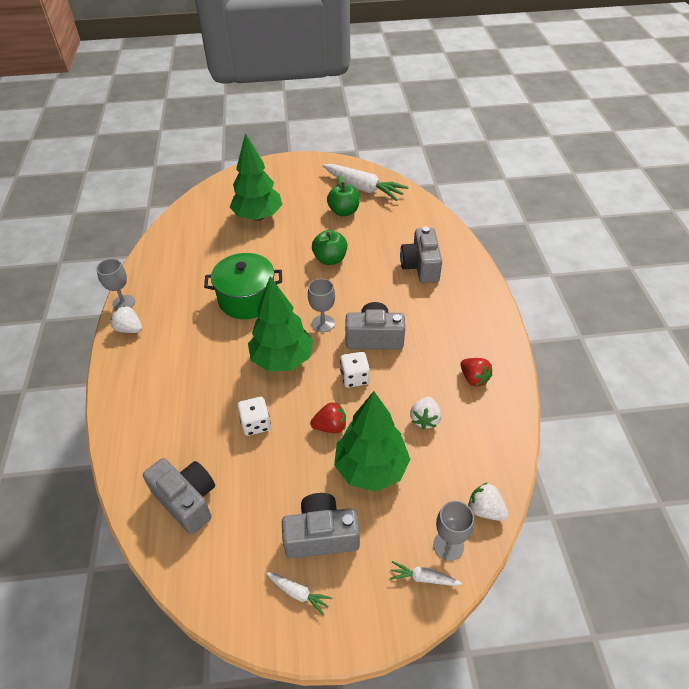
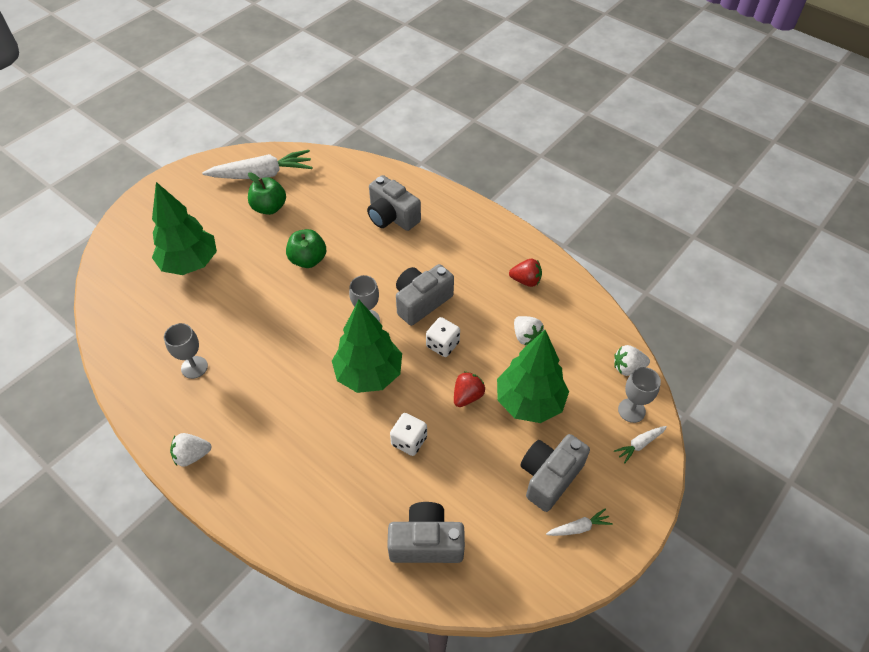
camera: 45 degrees left, 5 degrees up
grey goblet [96,259,135,310] -> grey goblet moved to [164,323,208,379]
green pot [204,253,282,319] -> none

